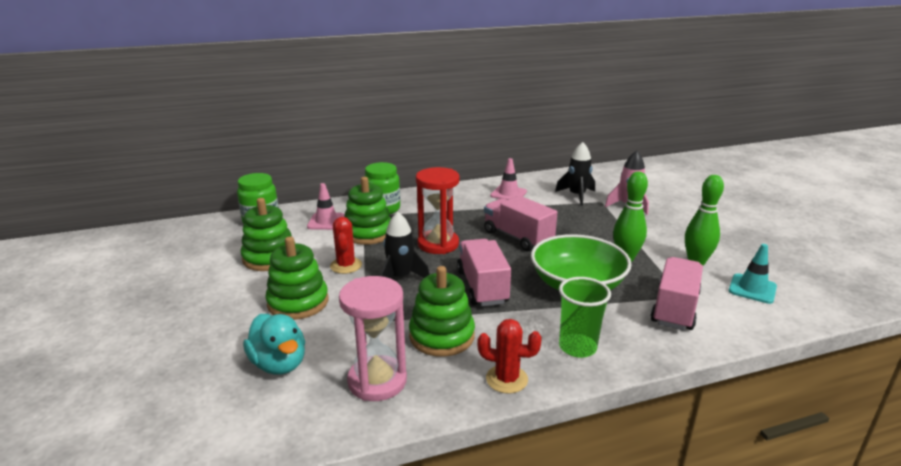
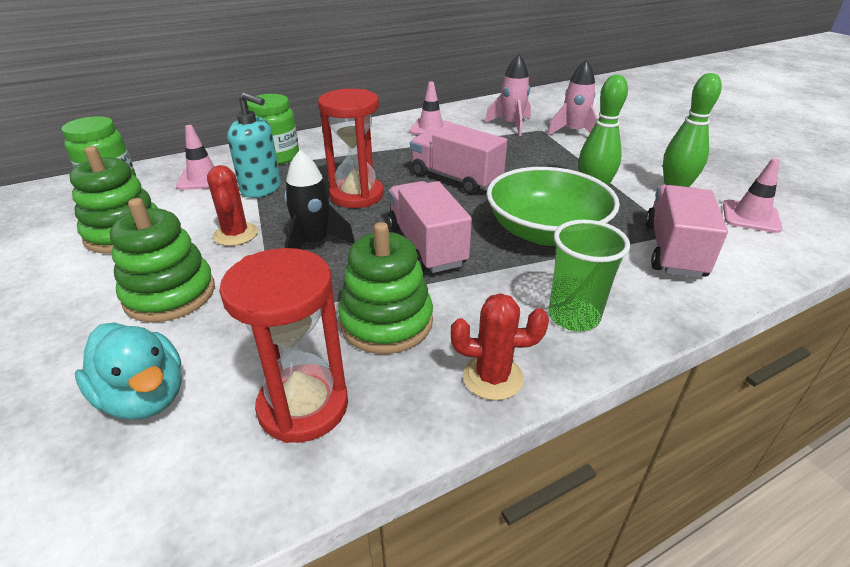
camera: 10 degrees left, 10 degrees up
pink hourglass [339,276,407,401] -> red hourglass [219,248,348,443]
green stacking toy [344,177,391,245] -> turquoise soap dispenser [227,92,281,198]
black rocket [555,142,595,206] -> pink rocket [485,54,531,136]
turquoise traffic cone [729,244,777,304] -> pink traffic cone [723,158,782,233]

